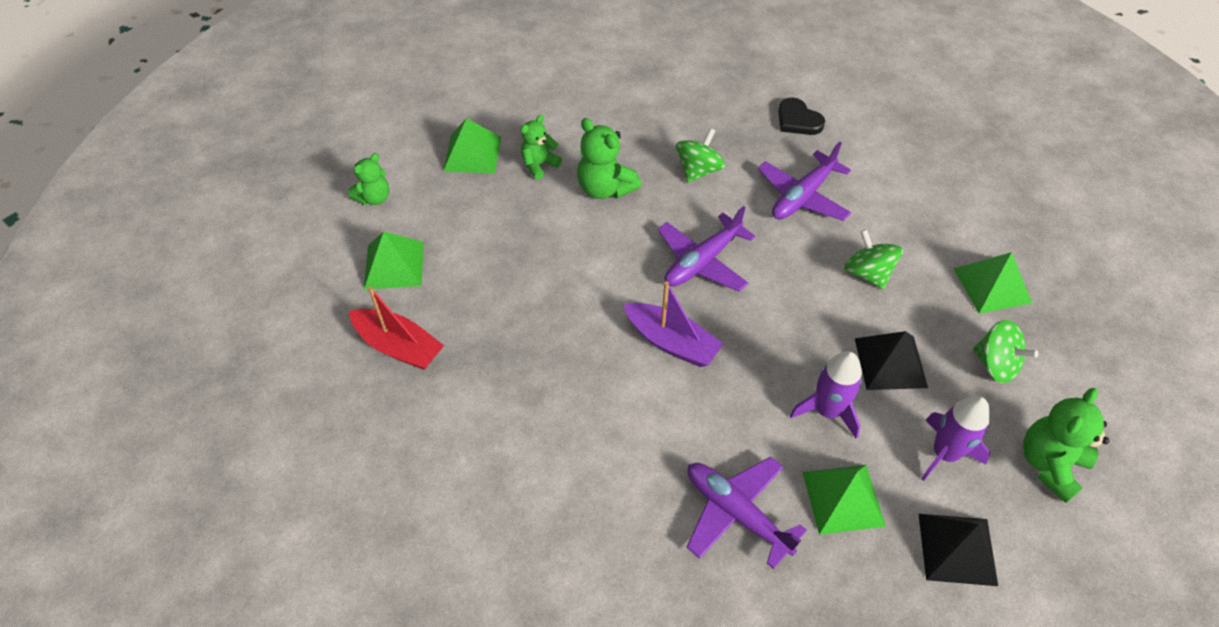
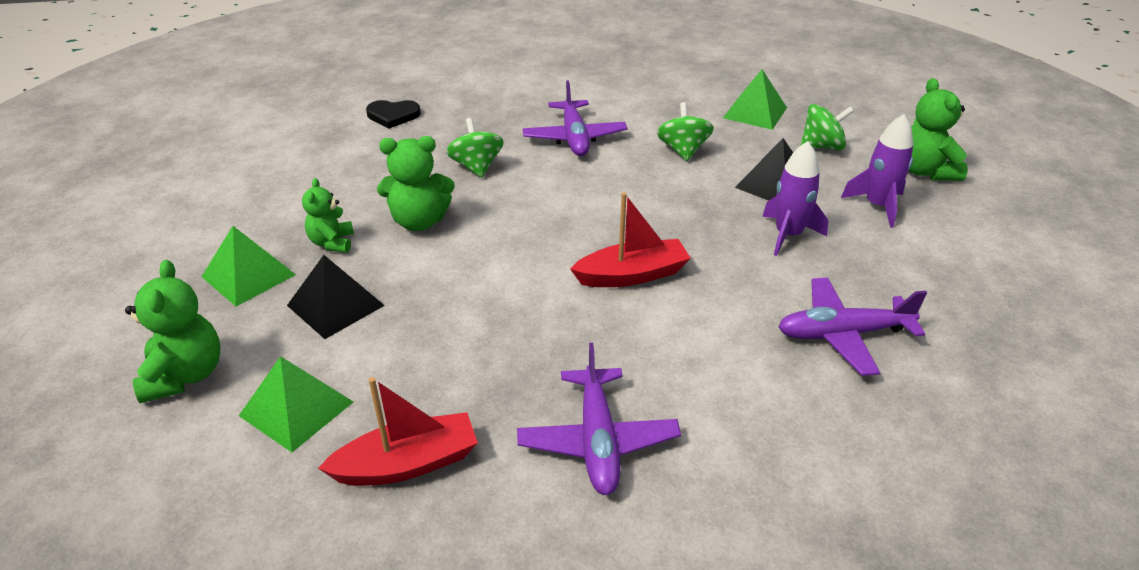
camera: 50 degrees left, 15 degrees down
green teddy bear [348,153,390,205] -> green teddy bear [125,260,220,403], size x1.54
purple boat [624,281,723,367] -> red boat [570,192,691,287]
purple plane [658,206,755,292] -> purple plane moved to [517,343,681,495]
black heart [778,97,825,135] -> black heart moved to [366,100,421,129]
green pyramid [802,465,886,535] -> none
green spinning top [844,229,903,289] -> green spinning top turned 75 degrees clockwise [657,102,714,161]
black pyramid [918,514,998,586] -> black pyramid moved to [287,255,385,339]

